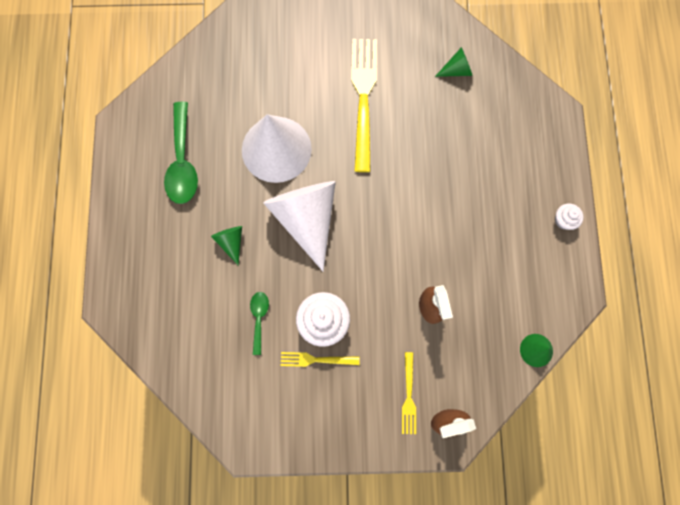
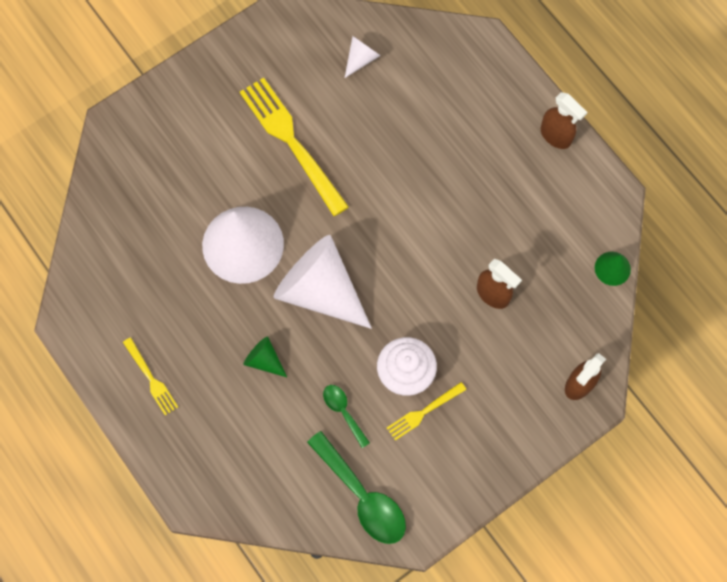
camera: 35 degrees left, 5 degrees down
green spoon [164,102,198,204] -> green spoon moved to [307,431,406,544]
yellow fork [402,352,416,434] -> yellow fork moved to [123,337,178,416]
green cone [435,47,473,77] -> white cone [345,36,381,78]
white cupcake [555,204,584,230] -> brown spray bottle [541,92,587,149]

